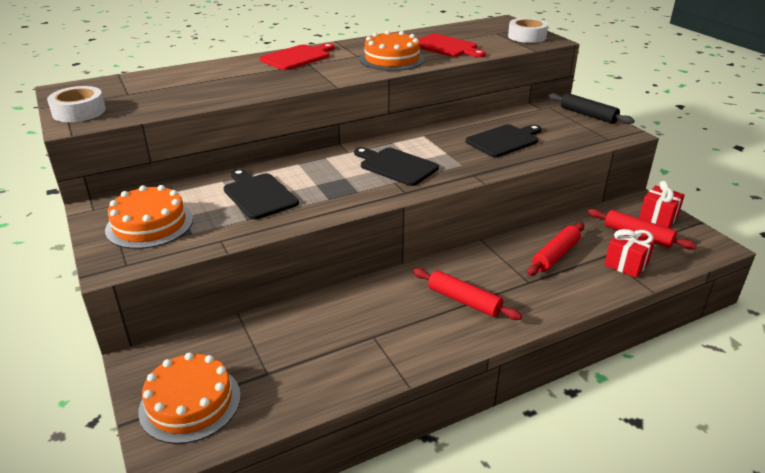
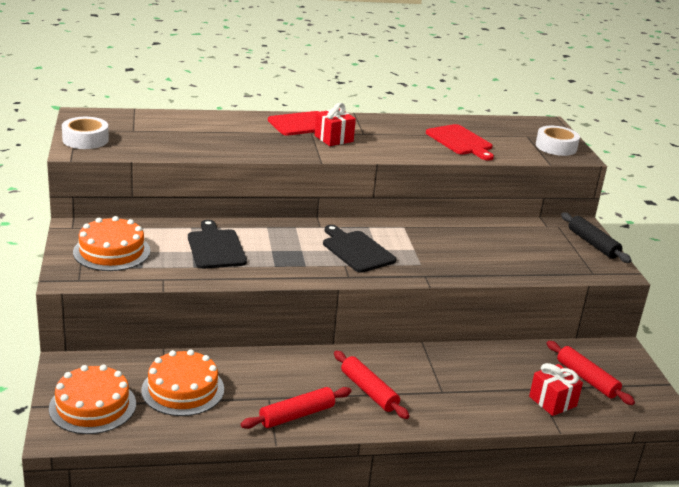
camera: 15 degrees right, 5 degrees down
orange cake [360,30,424,71] -> orange cake moved to [141,350,224,416]
black cutting board [465,124,542,157] -> none
red rolling pin [527,223,584,276] -> red rolling pin moved to [241,387,351,429]
red gift [639,181,685,228] -> red gift moved to [315,103,356,146]

